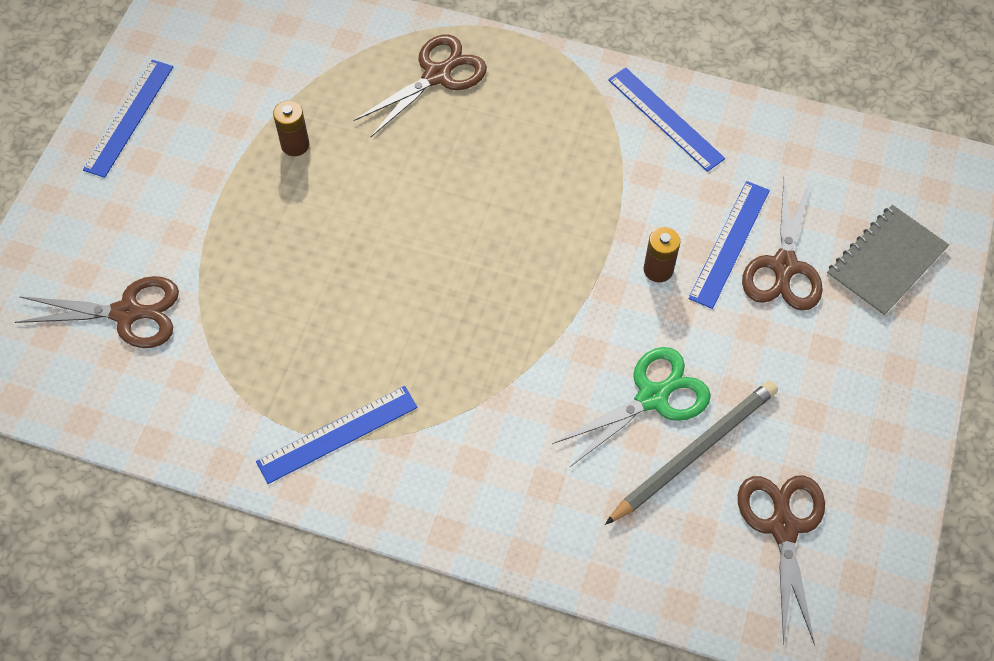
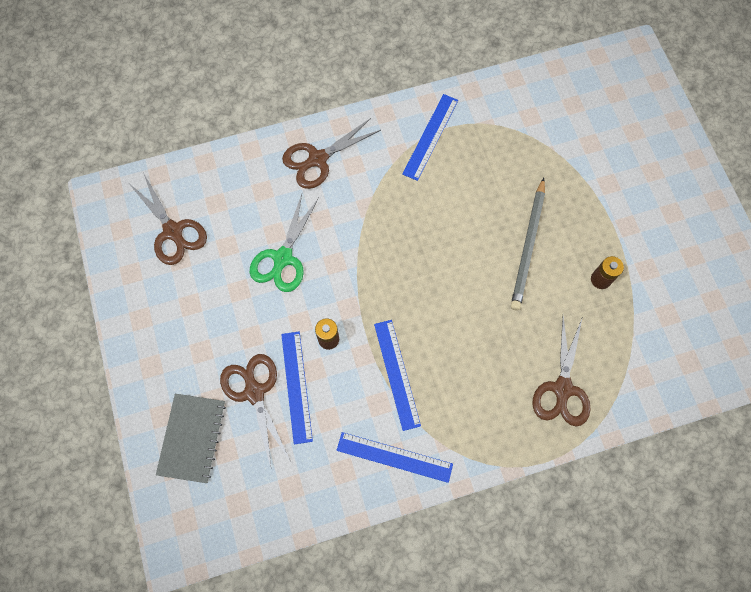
camera: 145 degrees right, 10 degrees up
brown scissors [15,276,179,348] -> brown scissors moved to [282,118,381,189]
blue ruler [83,60,173,178] -> blue ruler moved to [374,320,421,431]
grey pencil [605,380,778,525] -> grey pencil moved to [511,178,545,310]

